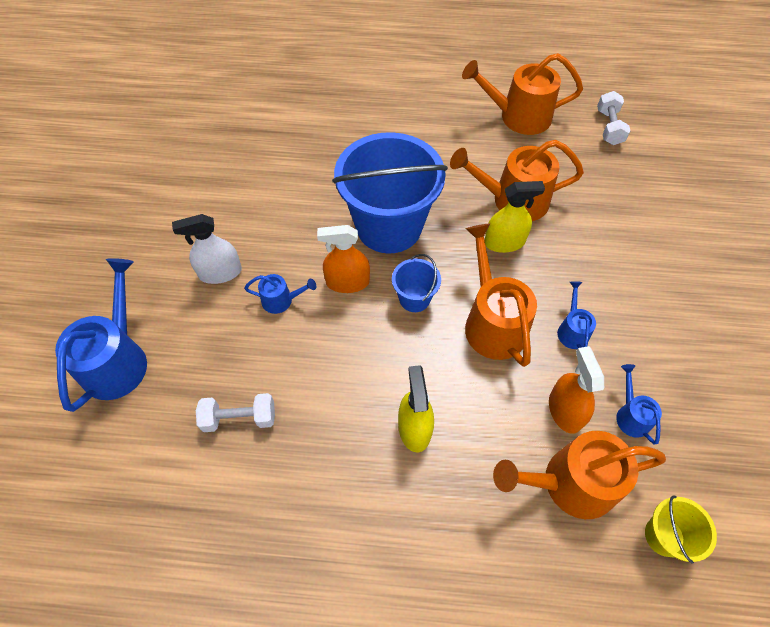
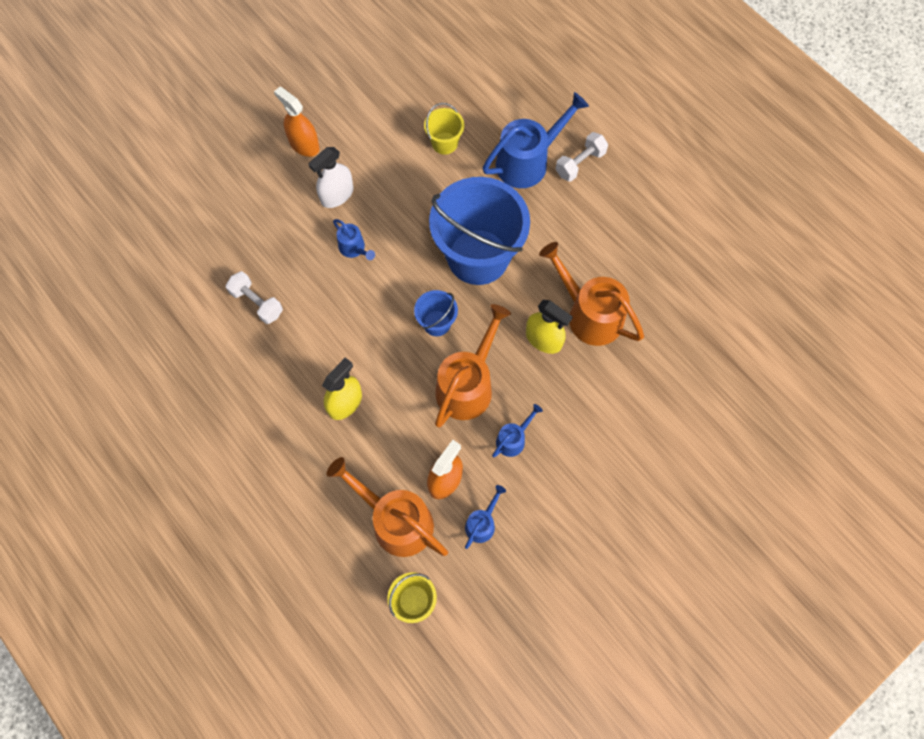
camera: 45 degrees right, 10 degrees up
blue watering can [55,258,147,412] -> blue watering can moved to [483,92,589,188]
white spray bottle [172,214,242,284] -> white spray bottle turned 75 degrees counterclockwise [309,147,353,208]
orange spray bottle [317,225,370,293] -> orange spray bottle moved to [274,87,320,157]
orange watering can [462,53,583,135] -> none
white dumbbell [597,91,630,145] -> white dumbbell moved to [556,132,608,182]
none -> yellow bucket [424,103,464,155]

